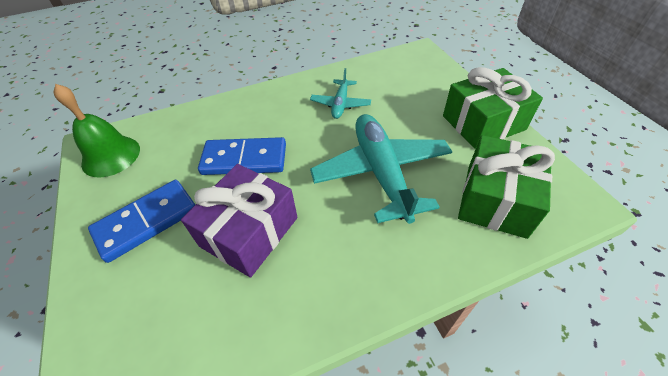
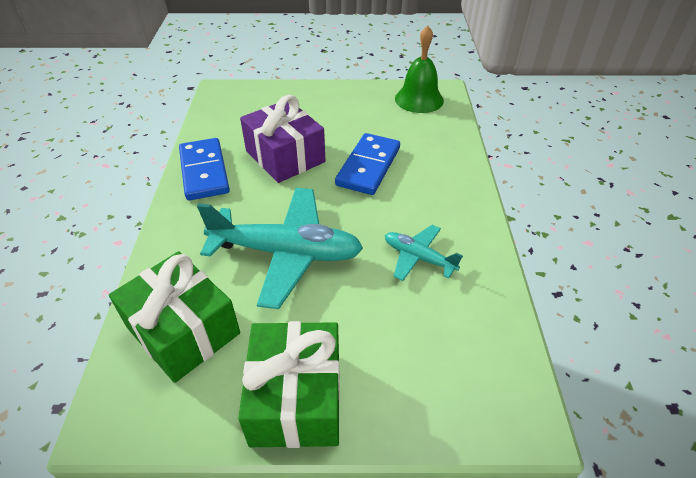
camera: 110 degrees right, 5 degrees down
blue domino [88,180,195,263] -> blue domino moved to [179,138,230,201]

